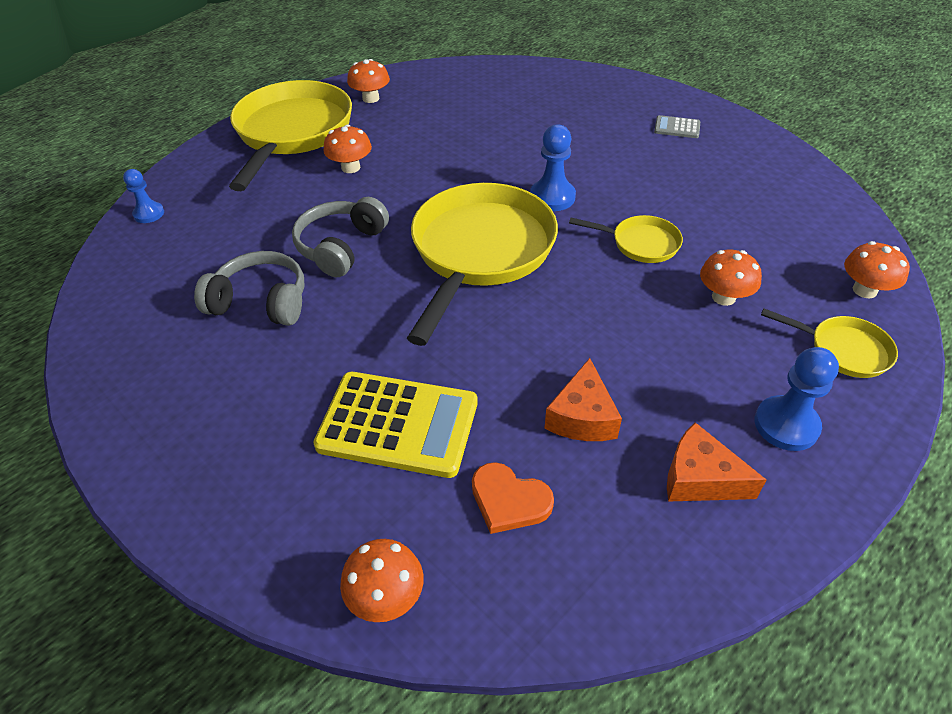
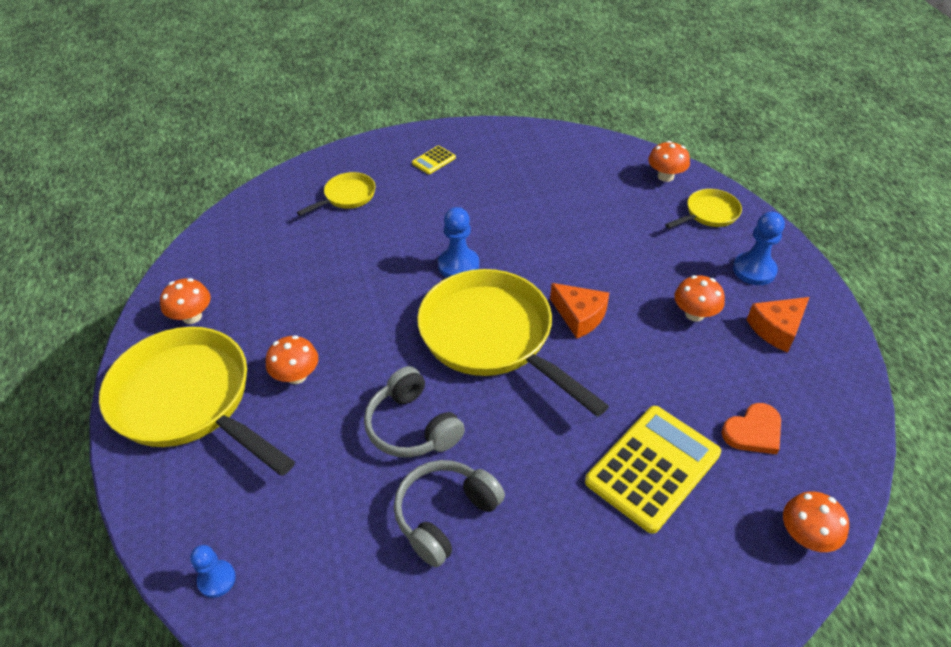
camera: 60 degrees left, 0 degrees up
orange cheese [544,358,622,441] -> orange cheese moved to [550,283,609,338]
yellow pan [569,215,683,263] -> yellow pan moved to [297,172,376,216]
grey calculator [654,115,700,138] -> yellow calculator [412,146,456,174]
orange mushroom [700,250,762,306] -> orange mushroom moved to [674,275,725,322]

